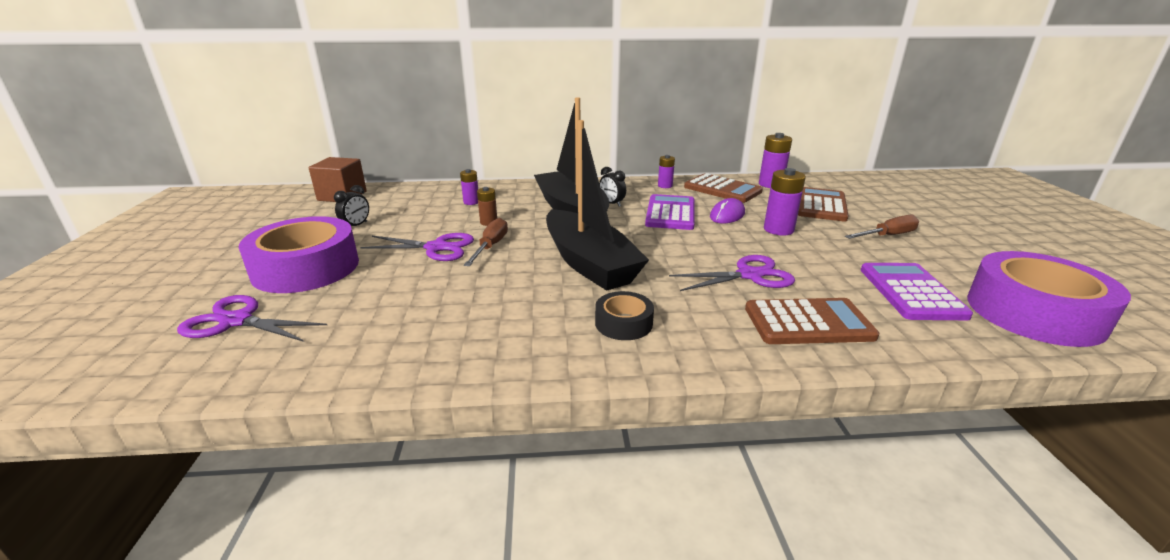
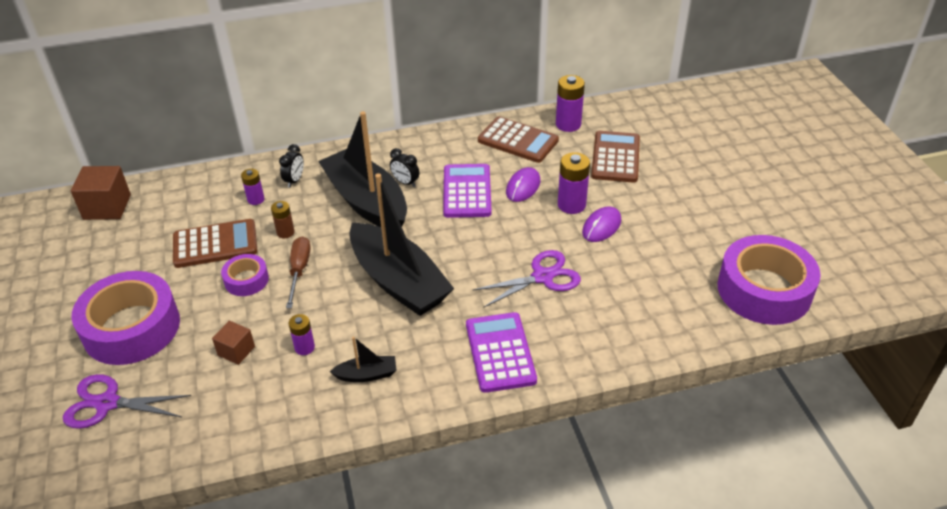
camera: 10 degrees left, 15 degrees up
black clock [334,185,369,226] -> black clock moved to [279,144,304,188]
purple scissors [361,233,474,261] -> purple tape [221,254,269,296]
black tape [595,291,654,340] -> none
purple battery [658,155,675,188] -> purple battery moved to [289,314,315,355]
brown calculator [745,298,879,344] -> brown calculator moved to [173,219,258,268]
brown screwdriver [844,215,919,239] -> none
purple calculator [861,263,973,320] -> purple calculator moved to [466,312,537,393]
none -> brown cube [212,321,255,365]
none -> black boat [330,337,397,382]
none -> purple mouse [582,207,621,242]

